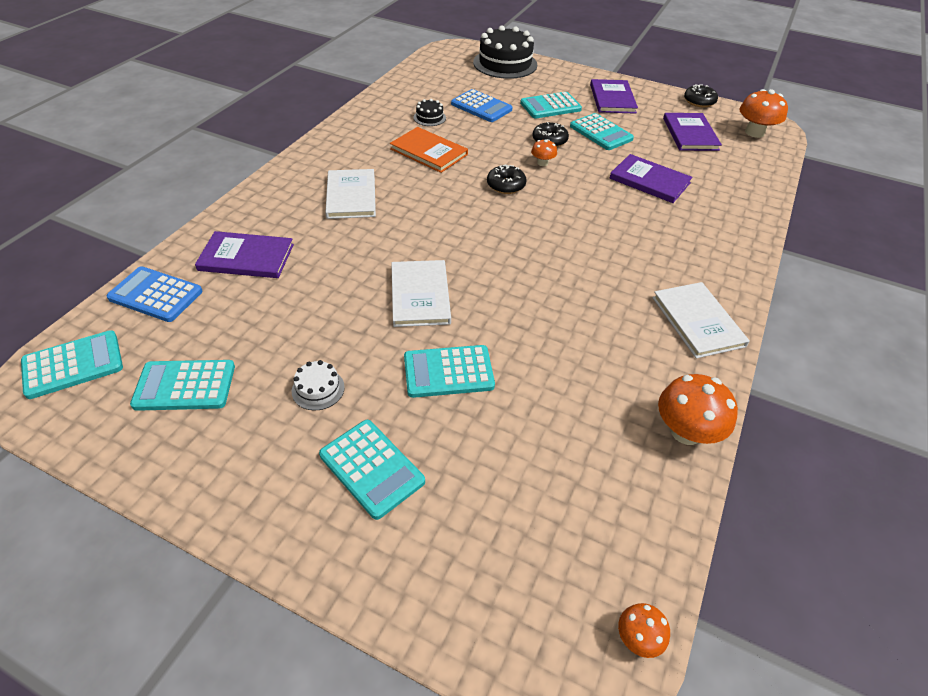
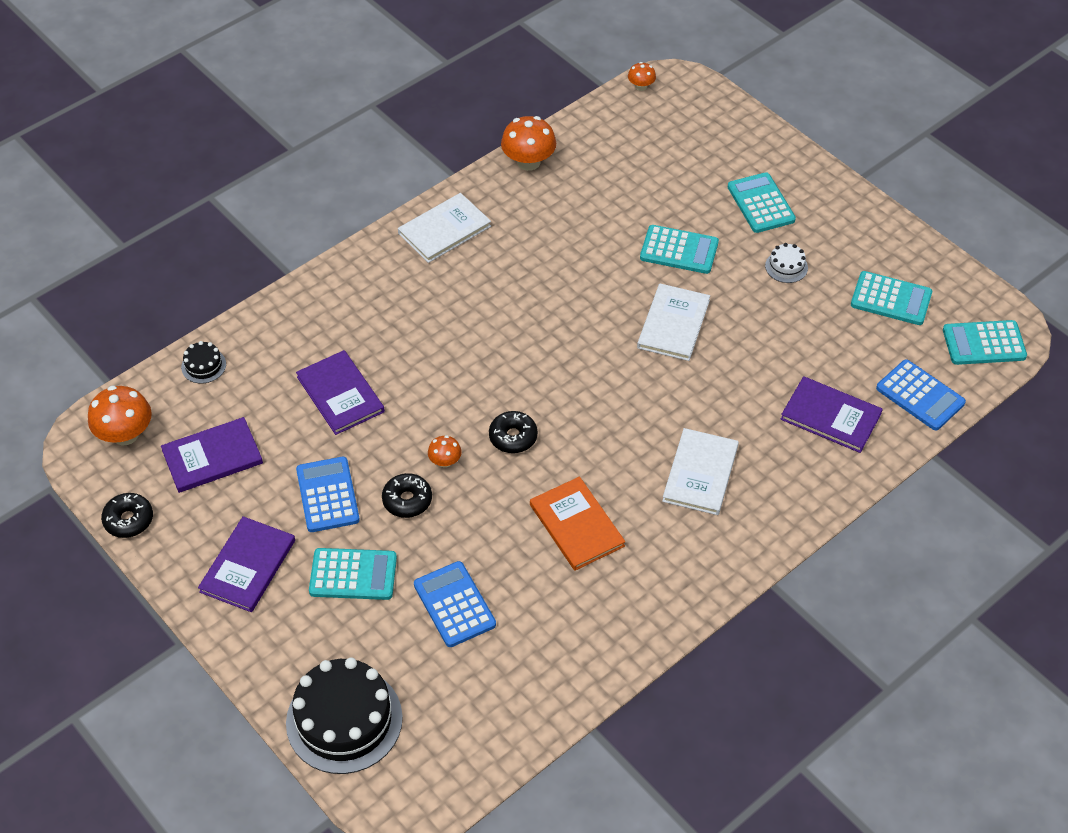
camera: 155 degrees left, 5 degrees up
black cake [413,99,446,126] -> black cake moved to [181,341,226,384]
turquoise calculator [570,113,634,150] -> blue calculator [296,457,360,532]
white book [652,282,750,358] -> white book turned 45 degrees clockwise [398,193,491,263]
purple book [663,113,722,151] -> purple book turned 45 degrees clockwise [161,417,263,493]

